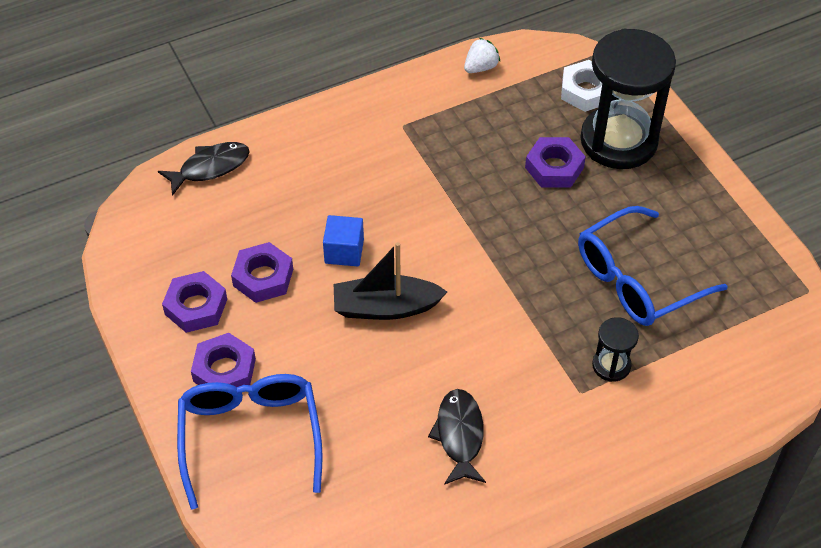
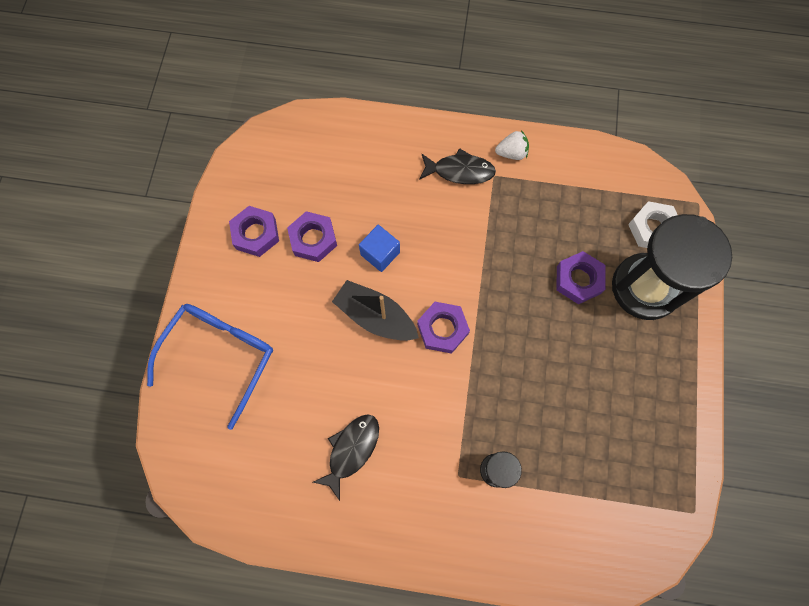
camera: 35 degrees right, 20 degrees up
black fish [158,142,250,196] -> black fish moved to [419,148,496,184]
purple nut [191,333,256,387] -> purple nut moved to [417,302,470,354]
white strawberry [464,38,500,73] -> white strawberry moved to [495,130,529,160]
blue glasses [578,206,728,326] -> none

